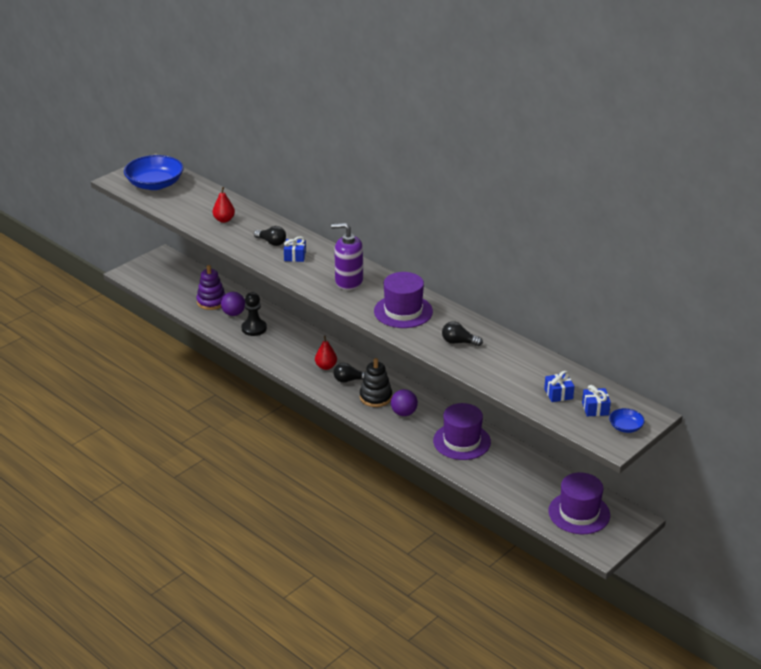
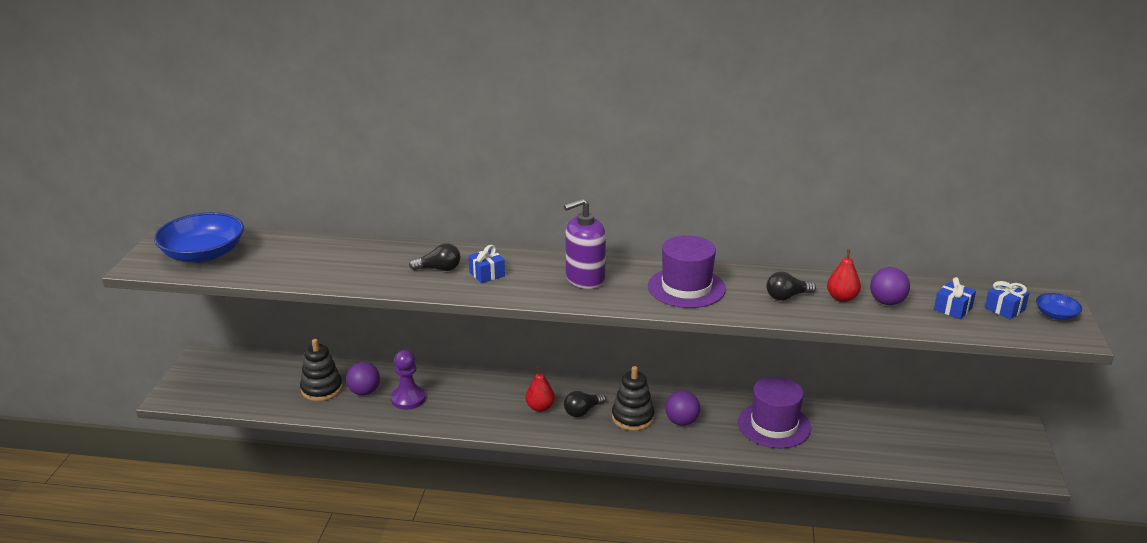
camera: 35 degrees left, 5 degrees down
purple stacking toy [196,265,225,310] -> black stacking toy [300,339,343,401]
red pear [213,187,235,223] -> red pear moved to [827,249,861,302]
black pawn [241,292,267,336] -> purple pawn [391,350,426,410]
purple hat [548,472,610,534] -> none
none -> purple ball [870,267,910,305]

